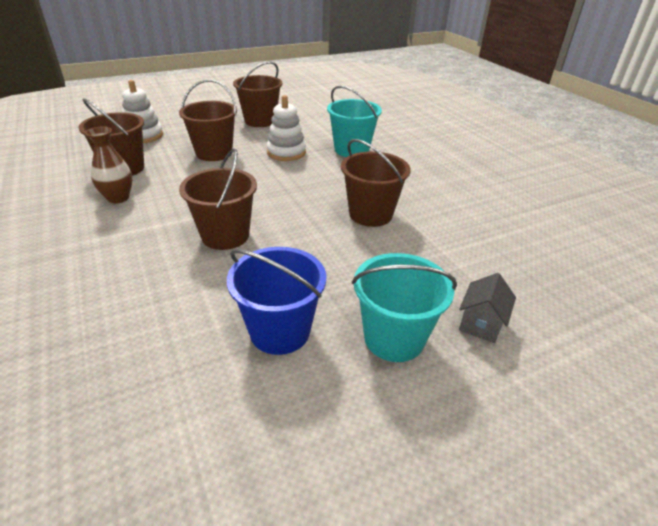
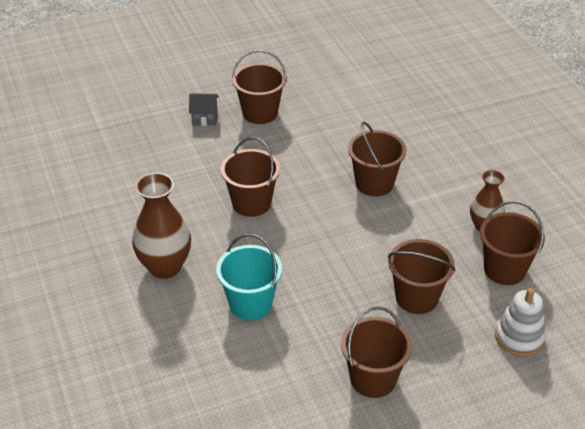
camera: 175 degrees left, 5 degrees up
blue bucket [227,247,326,355] -> none
white stacking toy [267,95,306,161] -> none
turquoise bucket [352,253,457,362] -> brown bucket [232,50,287,124]
grey house [459,273,516,343] -> grey house turned 60 degrees clockwise [189,93,218,126]
none -> brown vase [132,172,191,279]

